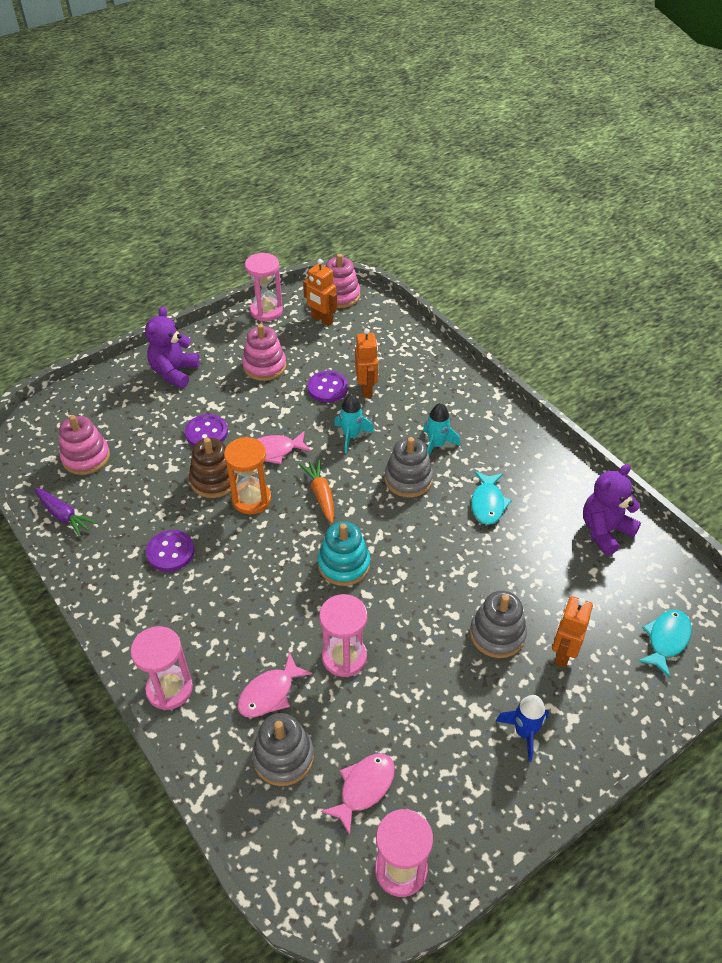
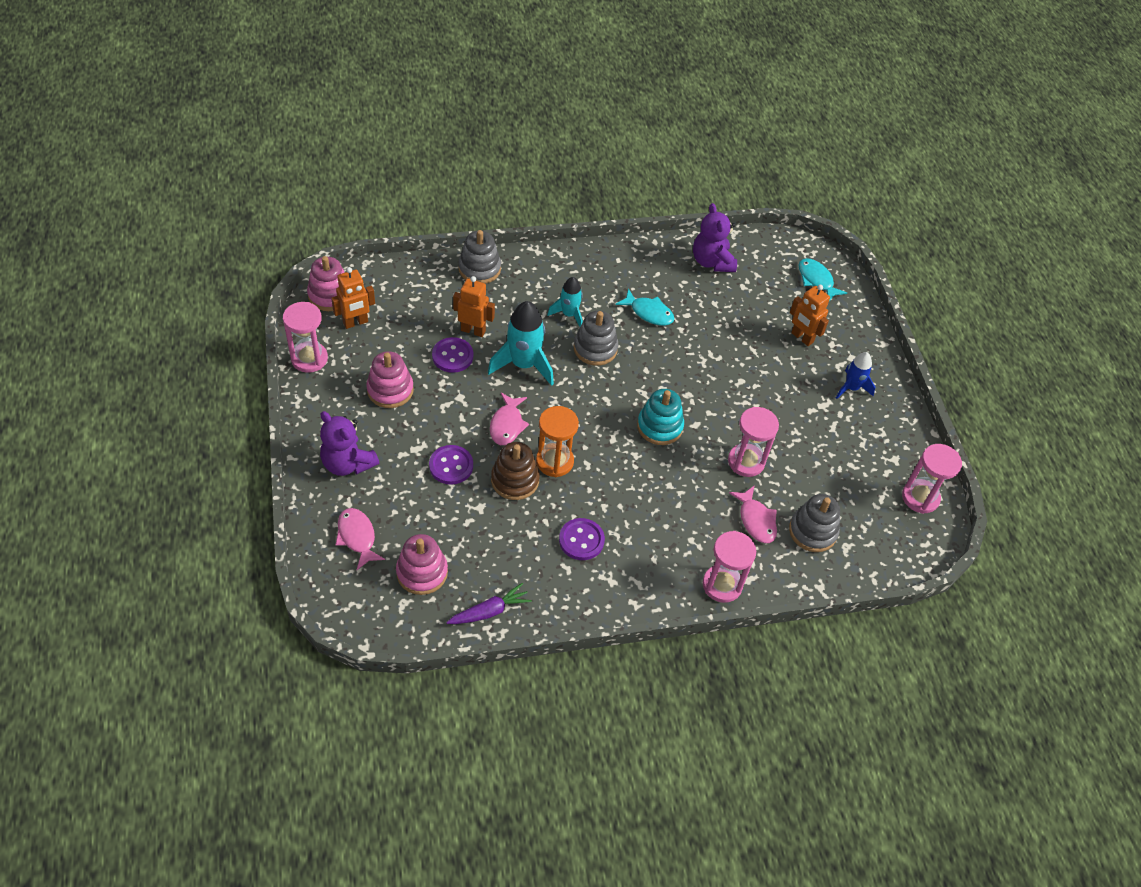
camera: 70 degrees left, 5 degrees up
orange carrot [300,459,334,524] -> none
pink fish [321,753,395,835] -> pink fish moved to [335,508,385,570]
turquoise rocket [334,394,374,454] -> turquoise rocket [488,301,554,386], size x1.66
grey stacking toy [470,591,527,658] -> grey stacking toy moved to [458,230,501,284]

